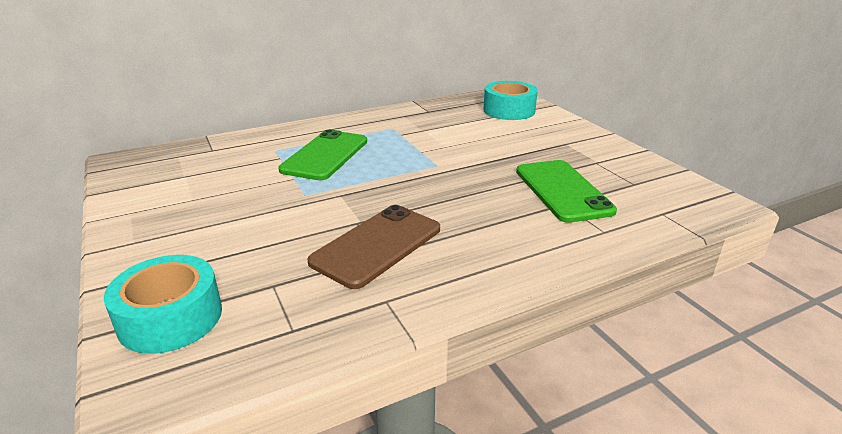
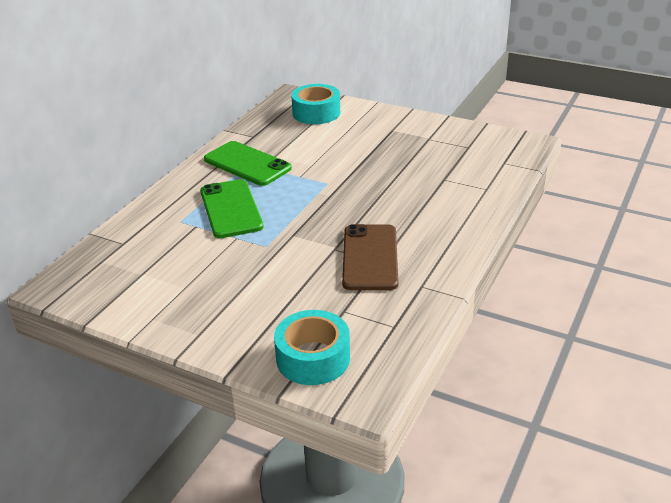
camera: 35 degrees left, 5 degrees up
green phone [516,160,617,223] -> green phone moved to [204,141,292,186]

